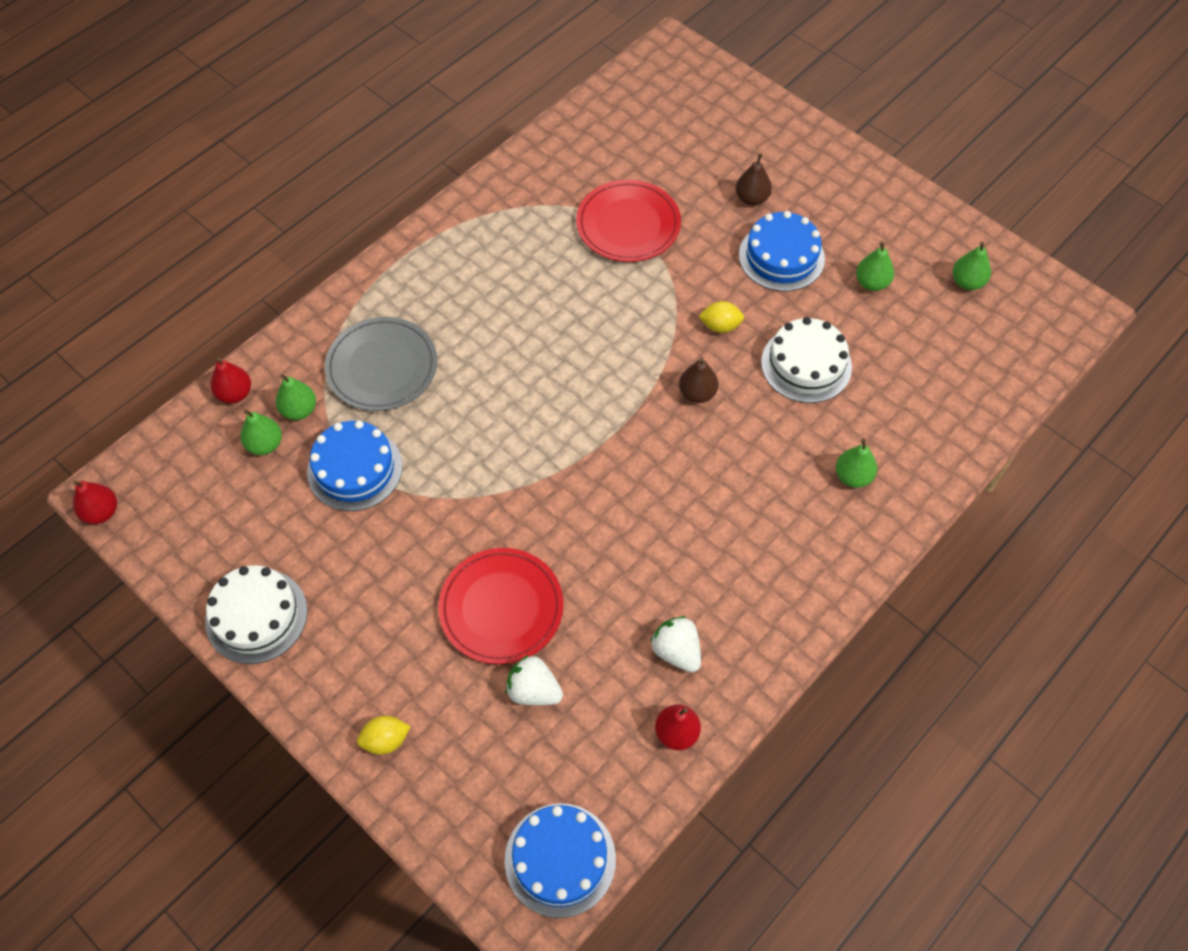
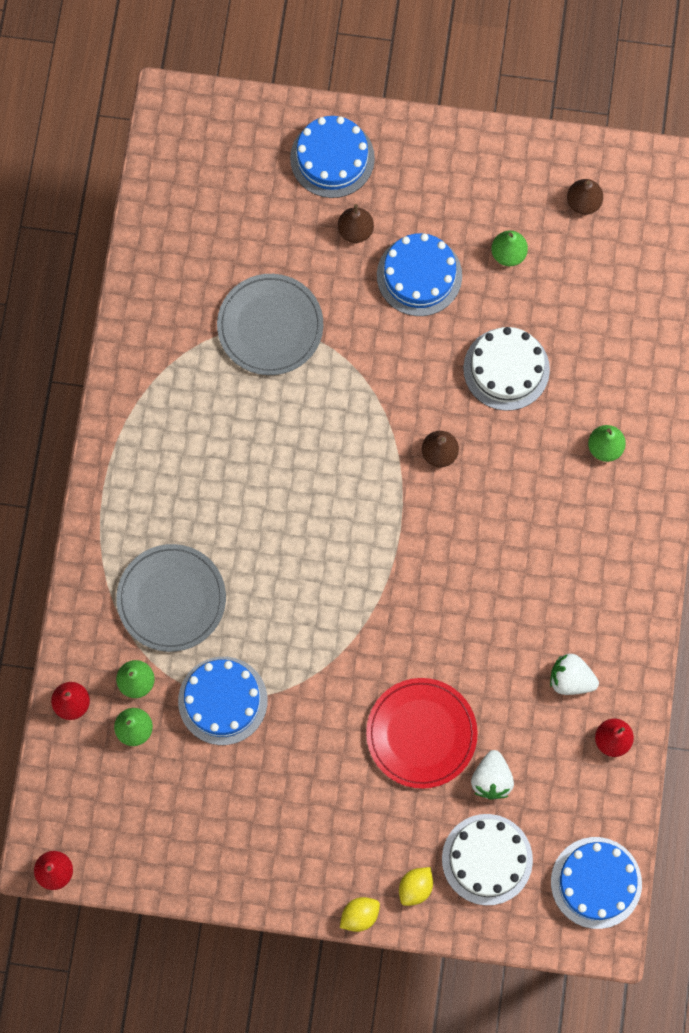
camera: 35 degrees left, 15 degrees up
white cake [205,566,308,664] -> white cake moved to [442,814,533,905]
white strawberry [506,655,563,705] -> white strawberry turned 75 degrees counterclockwise [471,750,514,799]
red plate [576,180,681,262] -> grey plate [217,274,323,375]
yellow lemon [698,301,744,333] -> yellow lemon moved to [340,897,380,932]
green pear [953,242,991,290] -> brown pear [567,179,603,215]
none -> blue cake [290,116,375,198]

